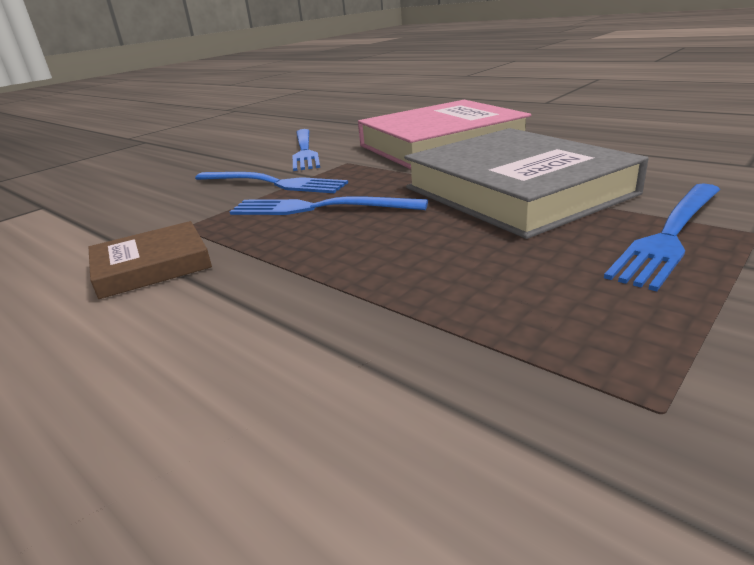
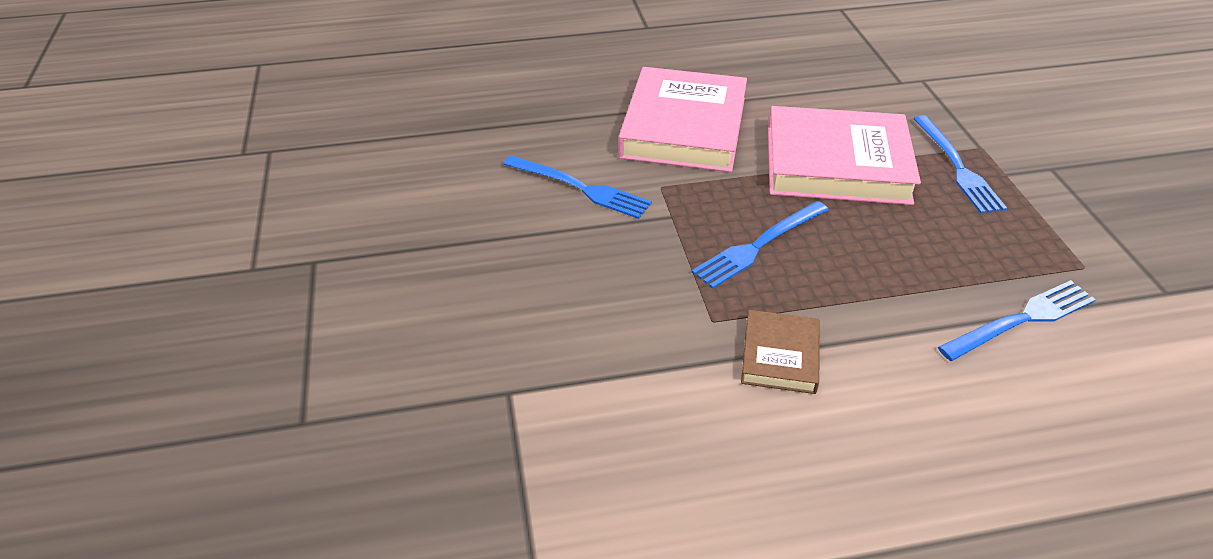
camera: 55 degrees left, 15 degrees up
blue fork [195,172,348,193] -> blue fork moved to [938,280,1096,361]
grey book [404,128,648,239] -> pink book [768,106,921,205]

